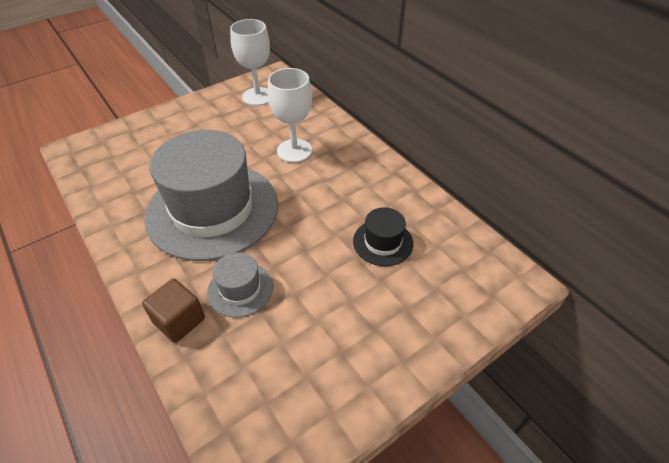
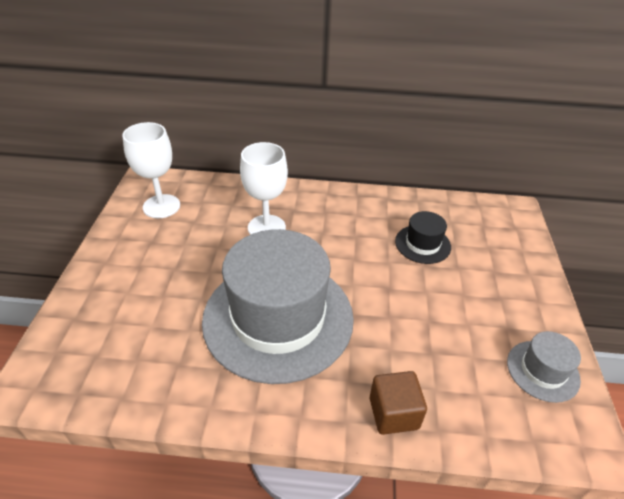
camera: 50 degrees left, 5 degrees down
grey hat [207,252,273,318] -> grey hat moved to [507,331,581,403]

